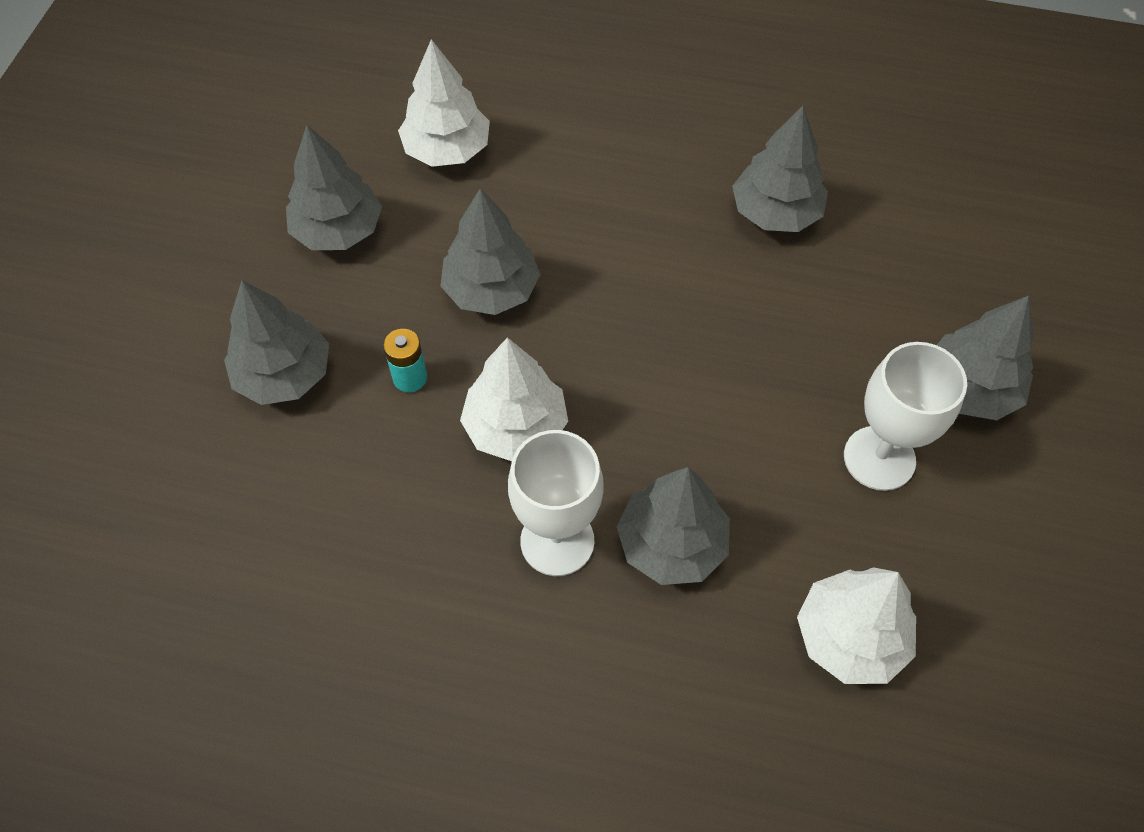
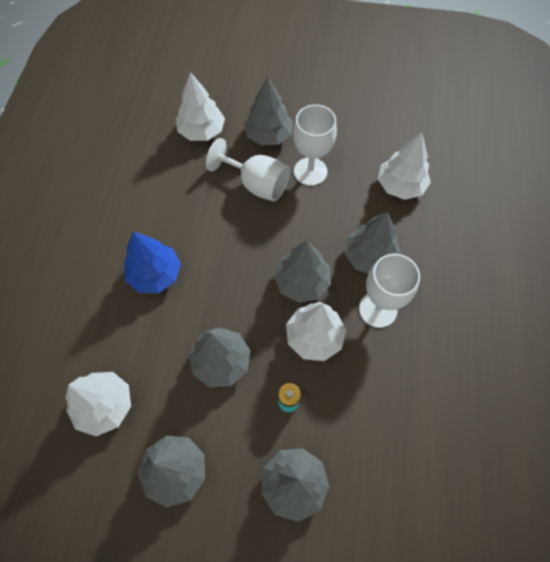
camera: 95 degrees left, 5 degrees up
grey tree [732,106,828,232] -> grey tree moved to [274,241,331,303]
none -> blue tree [124,232,181,293]
none -> white tree [176,72,225,141]
none -> white goblet [206,138,290,202]

